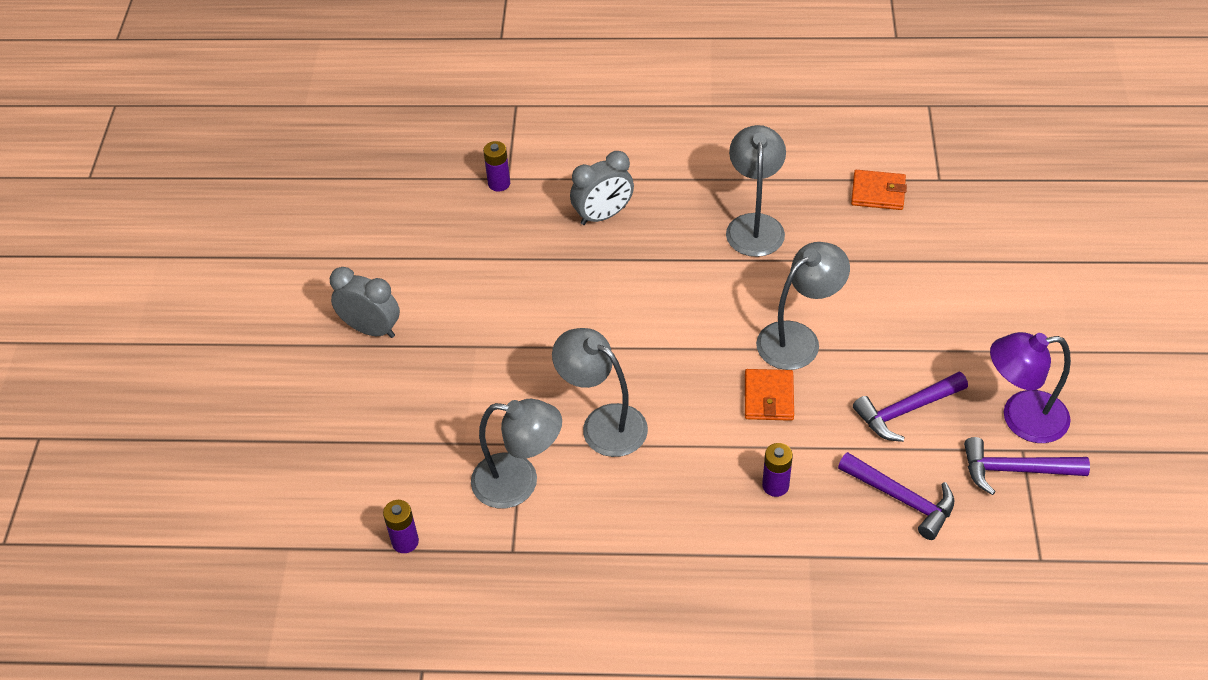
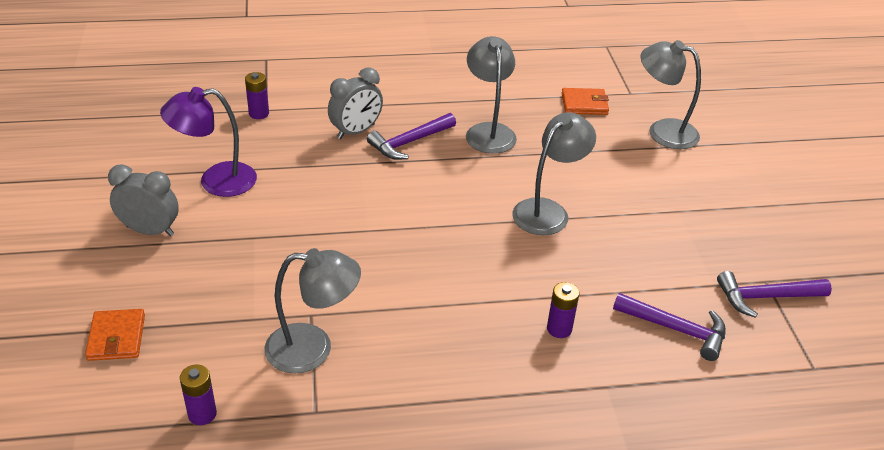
camera: 15 degrees left, 10 degrees down
grey lamp [552,328,648,457] -> grey lamp moved to [641,40,701,149]
orange wallet [745,369,794,421] -> orange wallet moved to [85,309,145,361]
purple hammer [853,372,968,442] -> purple hammer moved to [367,113,456,160]
purple lamp [990,332,1071,443] -> purple lamp moved to [160,87,257,197]

